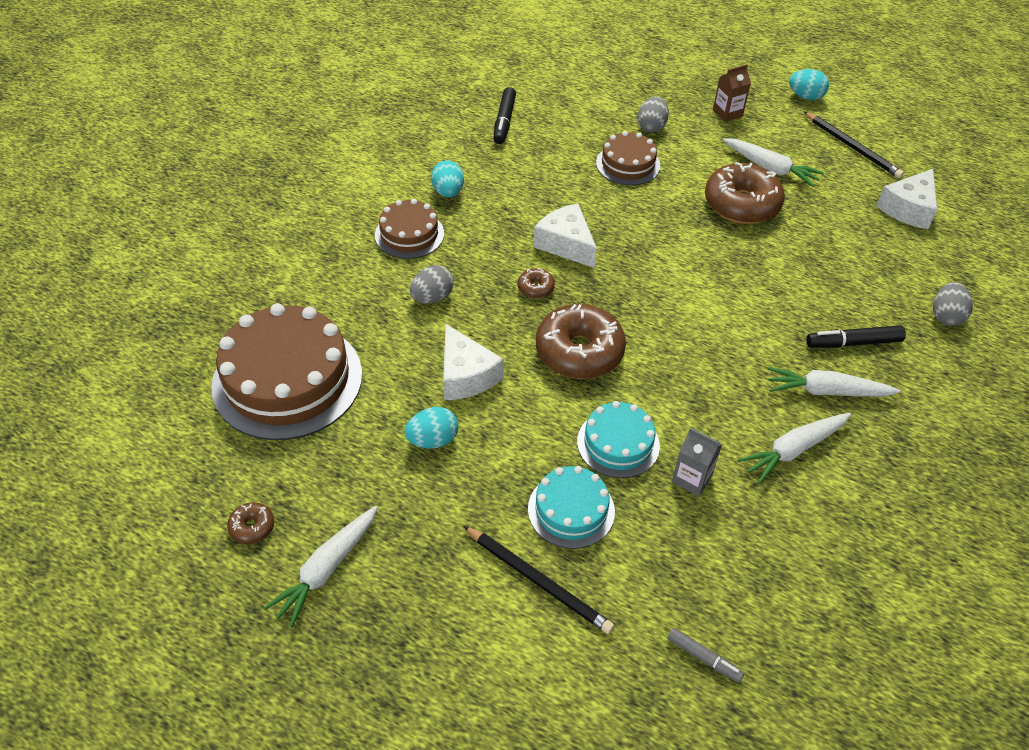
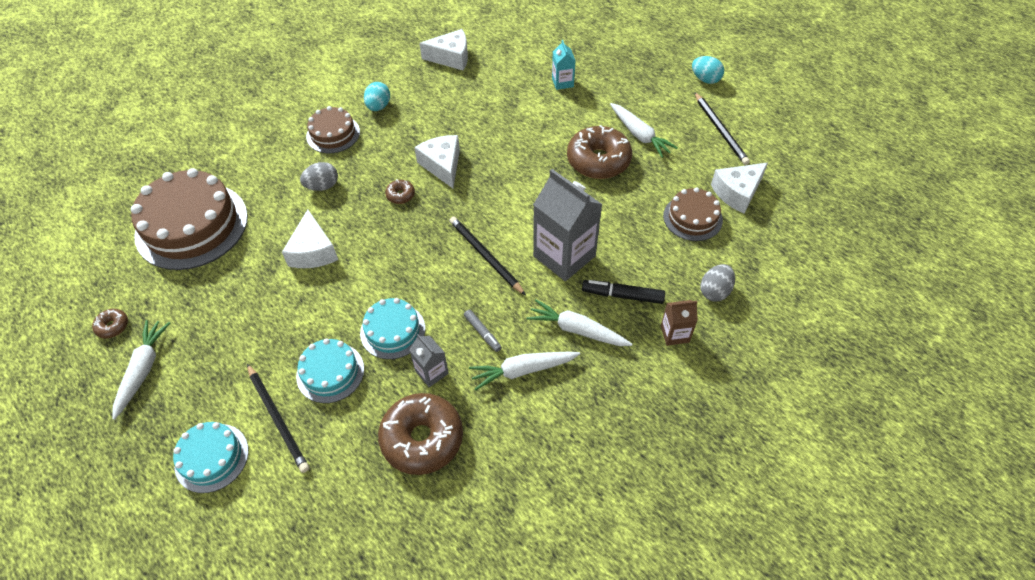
camera: 20 degrees right, 5 degrees up
white carrot [264,506,378,628] -> white carrot turned 135 degrees clockwise [112,320,170,420]
turquoise egg [404,407,458,449] -> none
black marker [493,87,516,144] -> white cheese [419,29,468,70]
brown donut [536,304,626,379] -> brown donut moved to [378,393,463,475]
brown cake [596,131,660,185] -> brown cake moved to [663,187,723,241]
grey egg [638,97,669,133] -> turquoise carton [552,40,576,90]
grey marker [668,628,744,683] -> grey marker moved to [464,309,502,352]
brown carton [713,64,751,122] -> brown carton moved to [661,300,698,346]
none -> turquoise cake [173,422,249,493]
none -> black pencil [449,217,526,295]
none -> grey carton [533,169,603,281]

